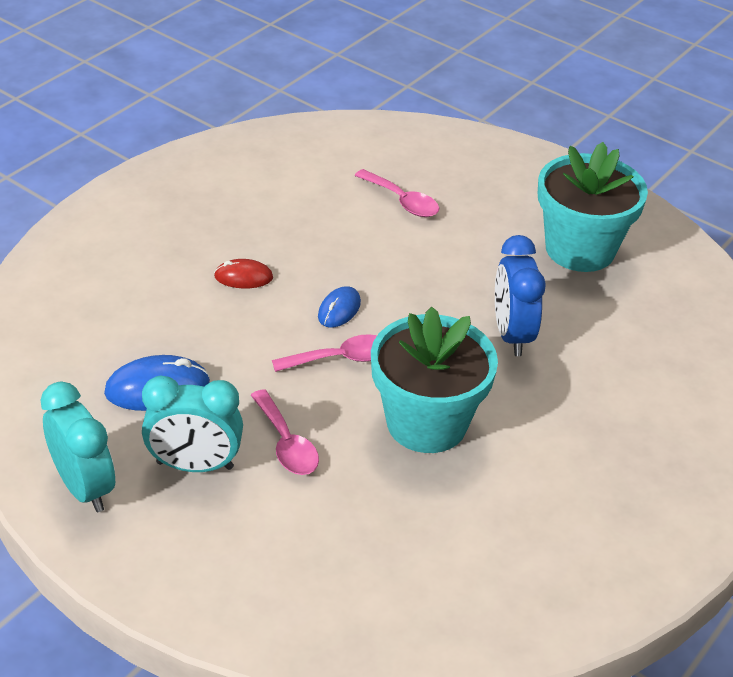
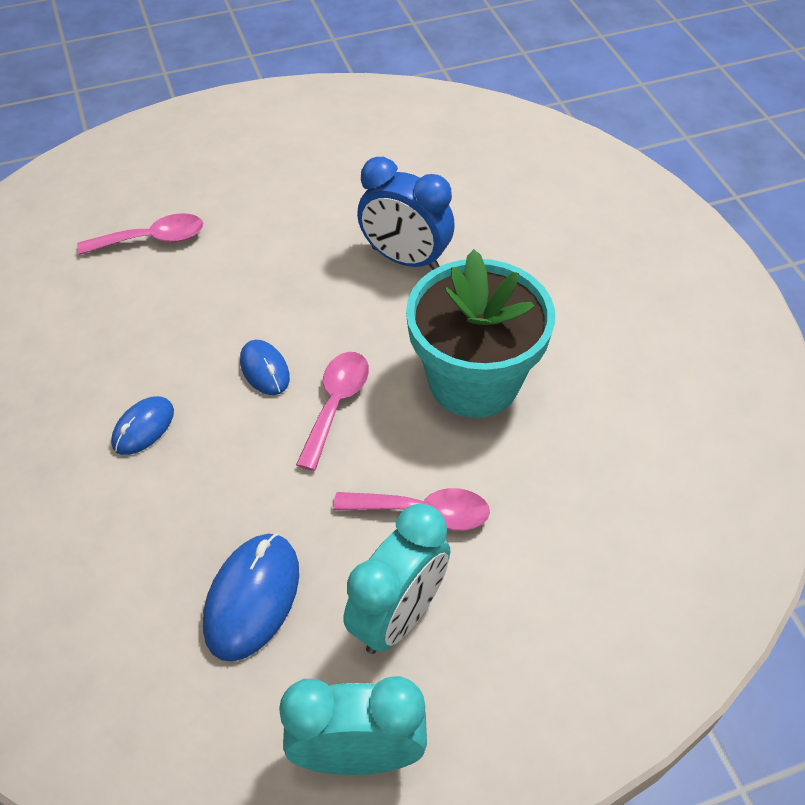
camera: 55 degrees left, 10 degrees up
red mouse [214,259,273,288] -> blue mouse [111,396,174,455]
turquoise flower pot [538,142,648,272] -> none

